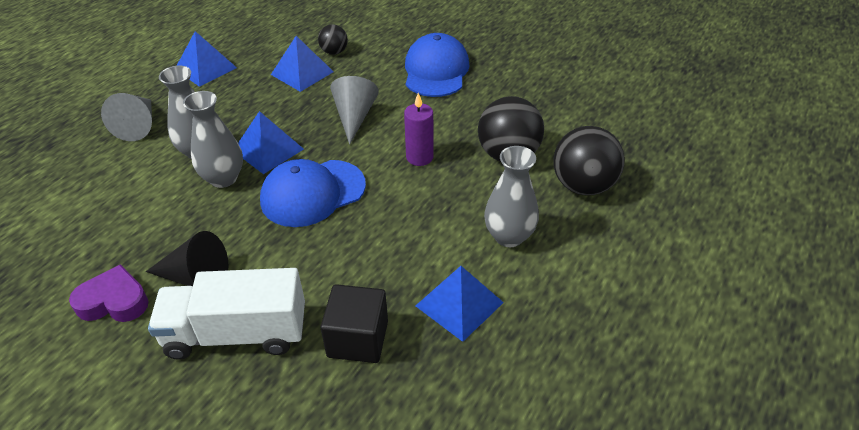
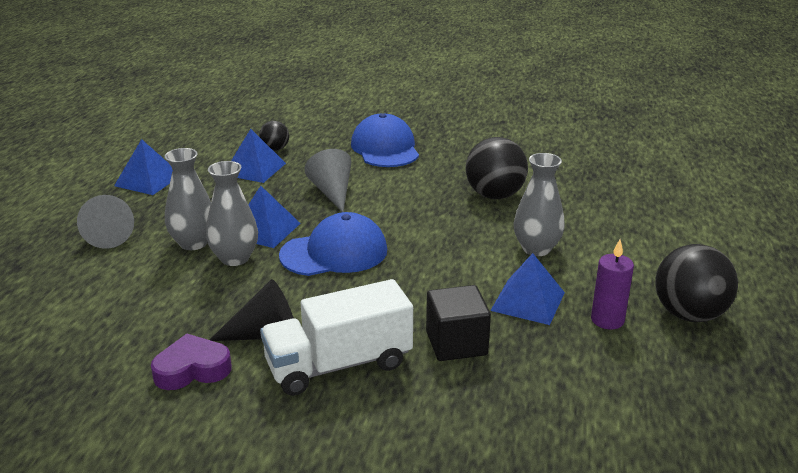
camera: 20 degrees left, 15 degrees down
blue cap [260,159,366,227] -> blue cap turned 150 degrees counterclockwise [279,212,387,276]
purple candle [404,93,434,166] -> purple candle moved to [591,239,634,329]
black ball [553,126,624,195] -> black ball moved to [655,244,738,322]

